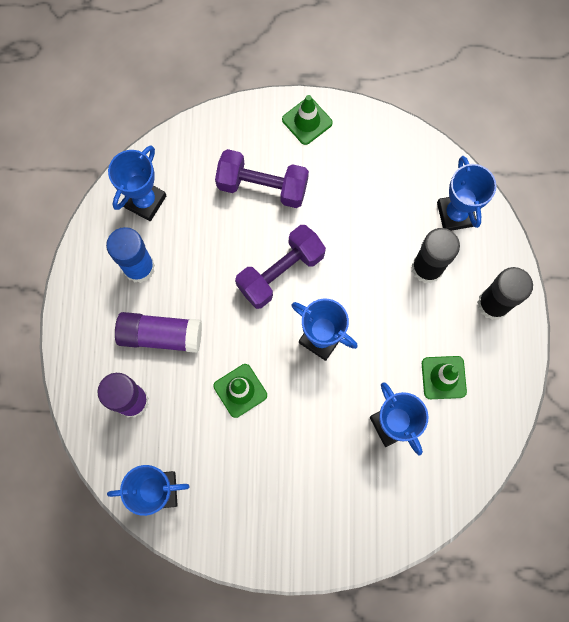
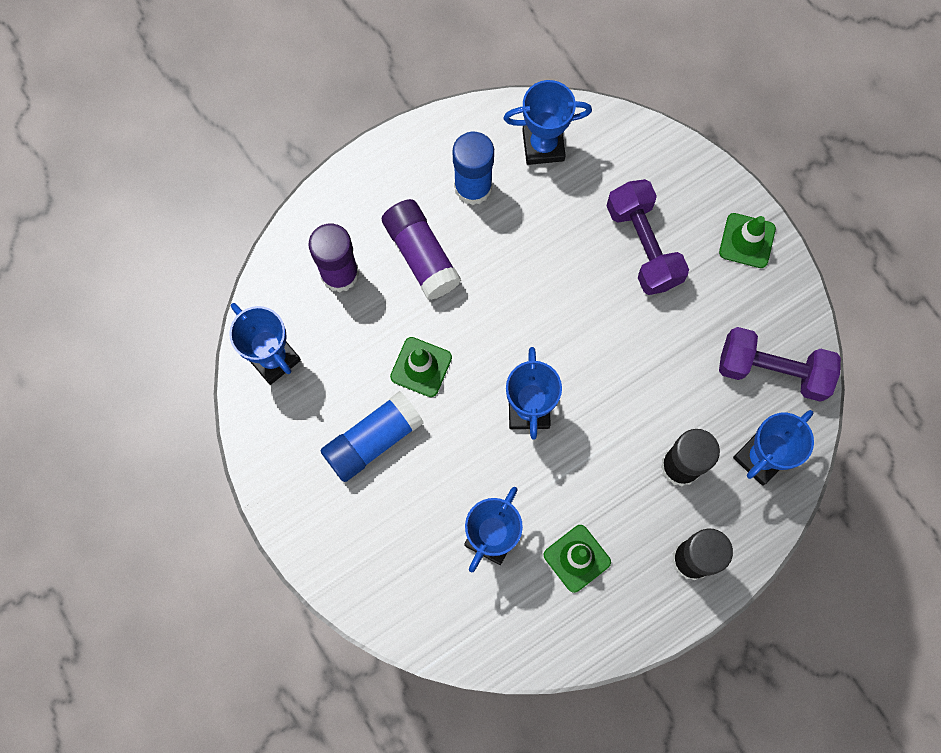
camera: 55 degrees right, 0 degrees up
purple dumbbell [235,225,326,309] -> purple dumbbell moved to [719,327,841,402]
none -> blue glue stick [320,391,423,482]

